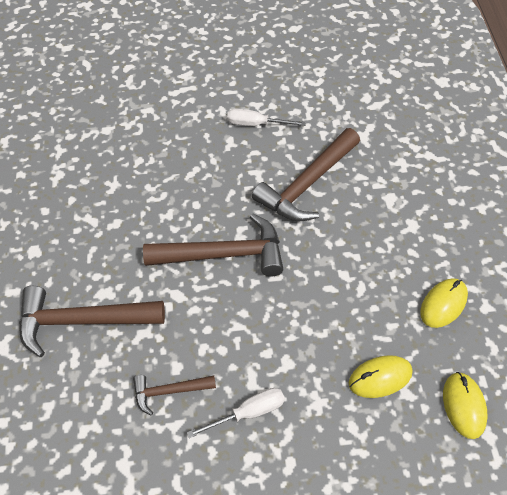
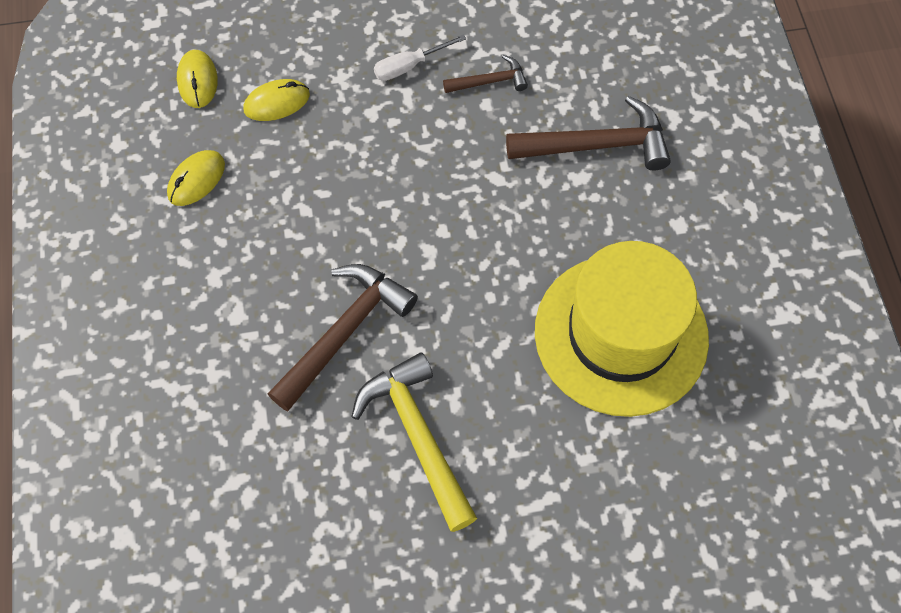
camera: 175 degrees right, 10 degrees up
brown hammer [143,213,283,277] -> none
white screwdriver [227,108,306,126] -> yellow hammer [351,352,477,532]
none -> yellow hat [535,241,709,417]

